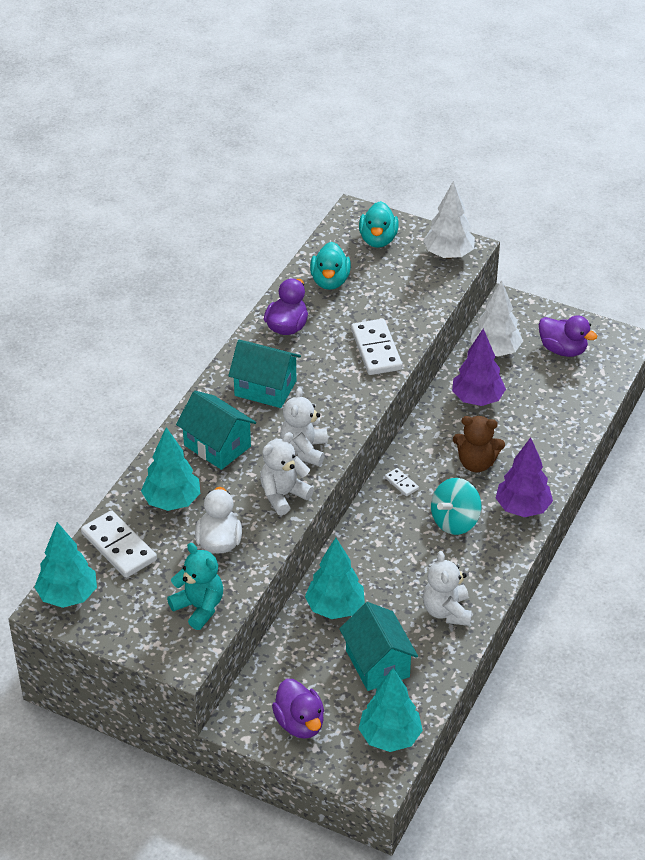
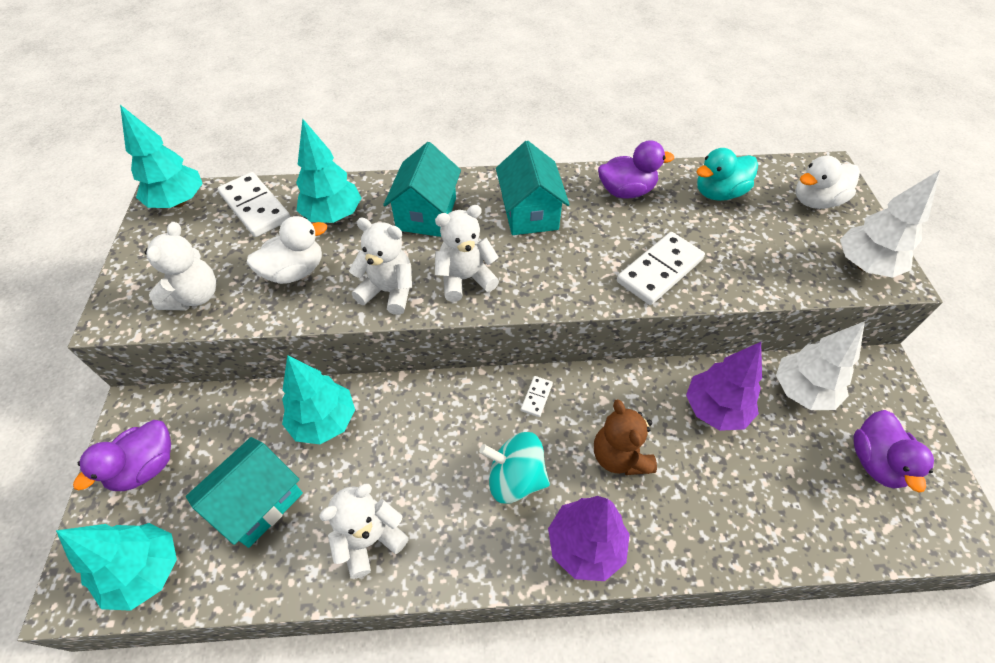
camera: 60 degrees right, 10 degrees up
white domino [81,510,157,578] -> white domino turned 60 degrees counterclockwise [218,172,291,237]
turquoise teddy bear [167,543,223,630] -> white teddy bear [145,222,216,310]
turquoise duck [359,201,399,248] -> white duck [796,156,860,209]

